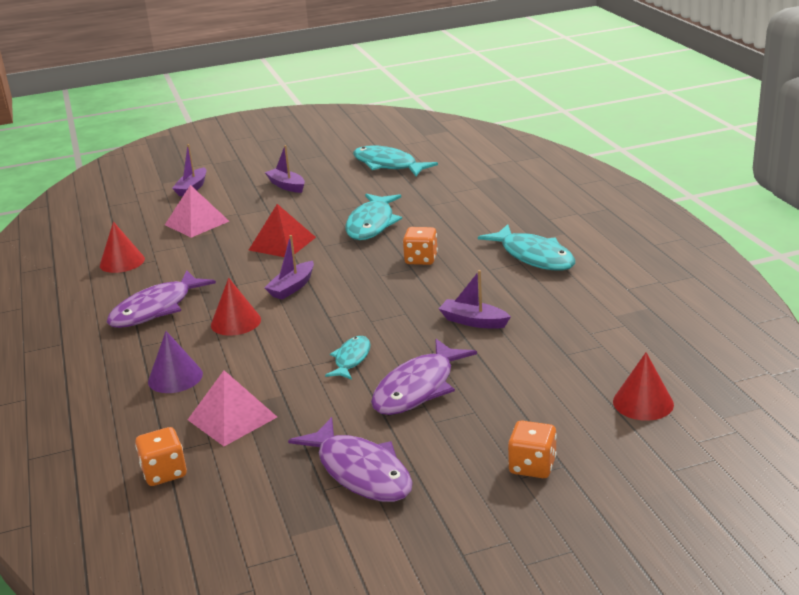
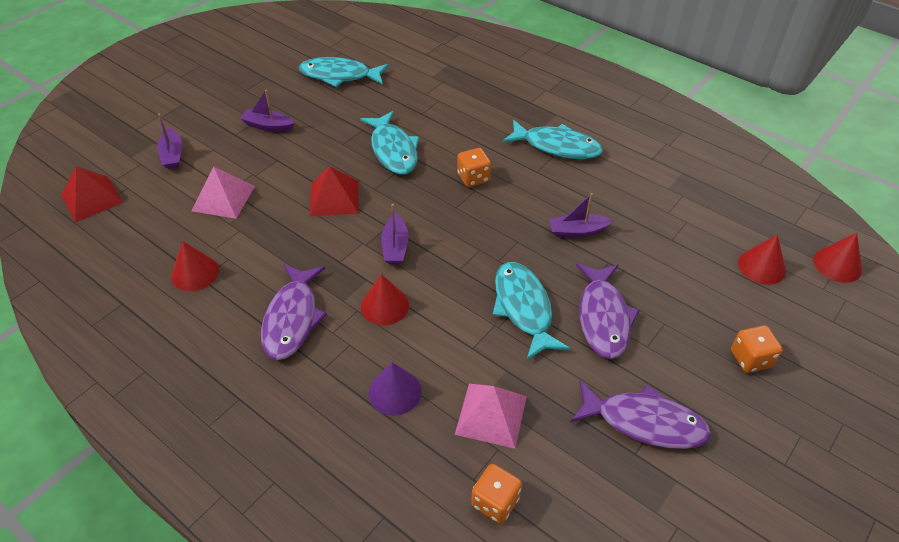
camera: 35 degrees left, 20 degrees up
turquoise fish [325,336,370,380] -> turquoise fish [493,262,570,360], size x1.77
none -> red pyramid [61,167,123,222]
none -> red cone [813,233,862,283]

